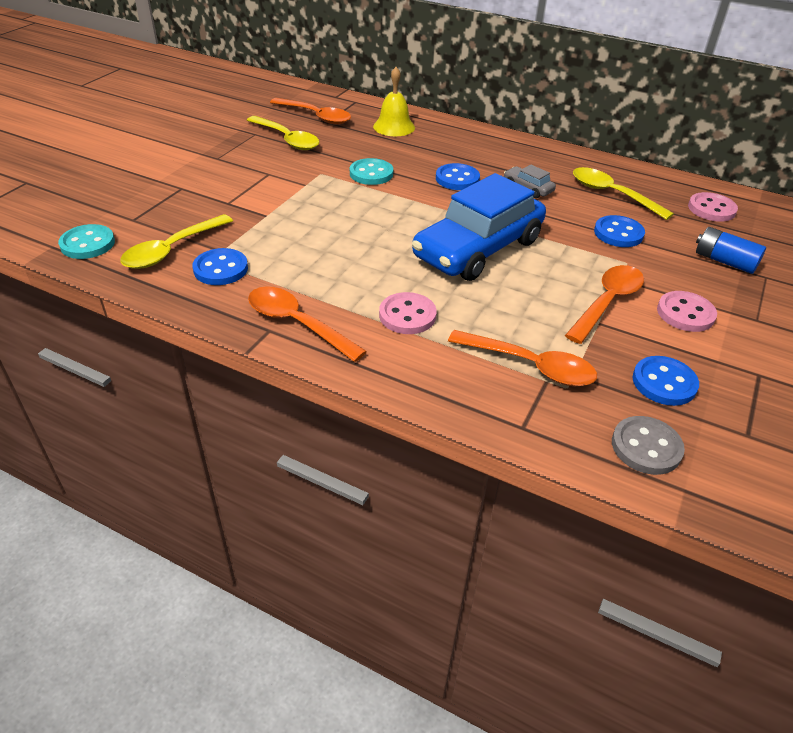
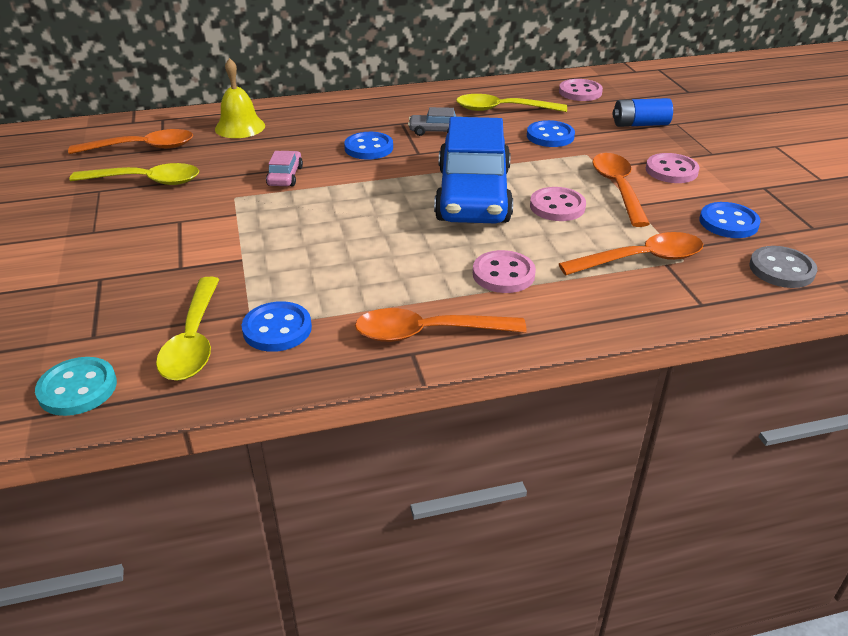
camera: 40 degrees left, 5 degrees down
turquoise button [350,158,393,185] -> pink car [266,151,303,187]
none -> pink button [530,187,586,221]

